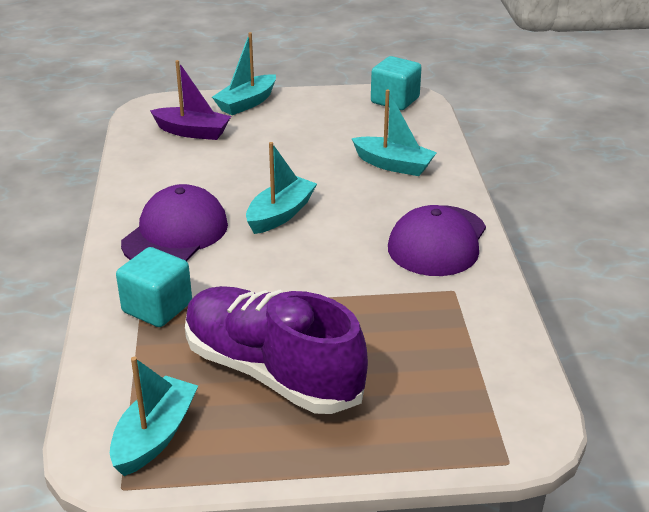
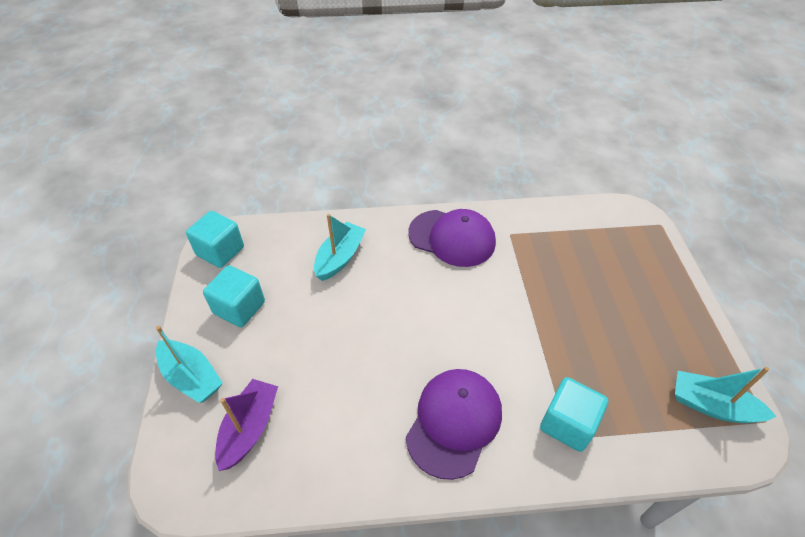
camera: 90 degrees left, 15 degrees up
purple cap [121,184,228,261] -> purple cap turned 90 degrees clockwise [406,369,502,480]
purple shoe [185,286,368,414] -> none
turquoise boat [246,142,317,234] -> none
none -> turquoise cube [203,265,265,327]

